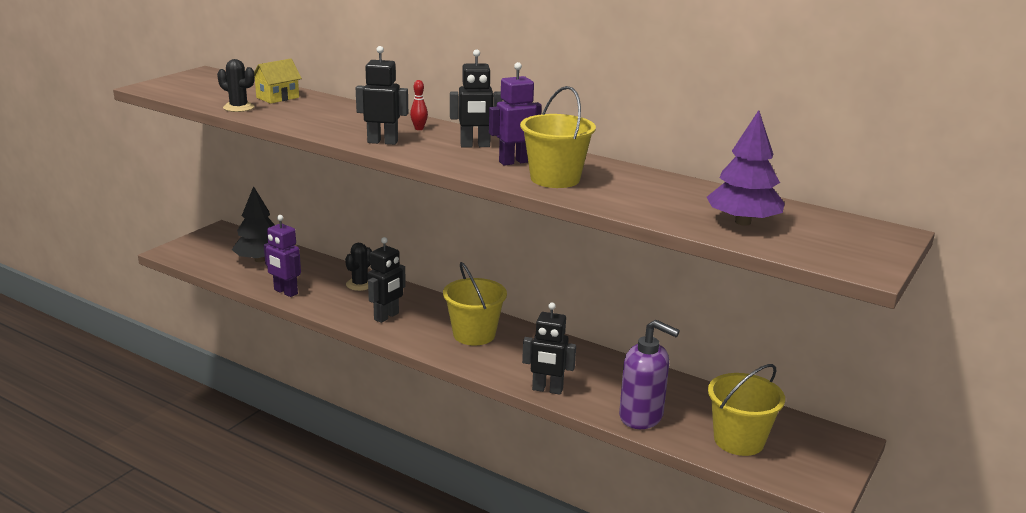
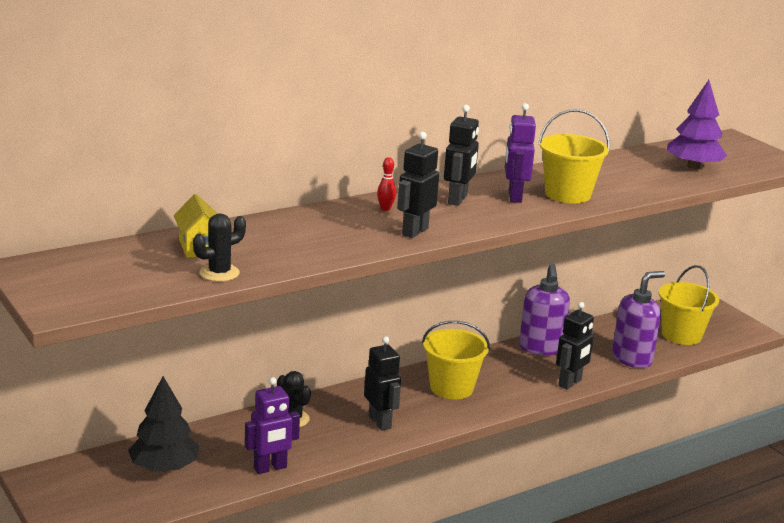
camera: 65 degrees left, 0 degrees up
none -> purple soap dispenser [519,264,570,355]

